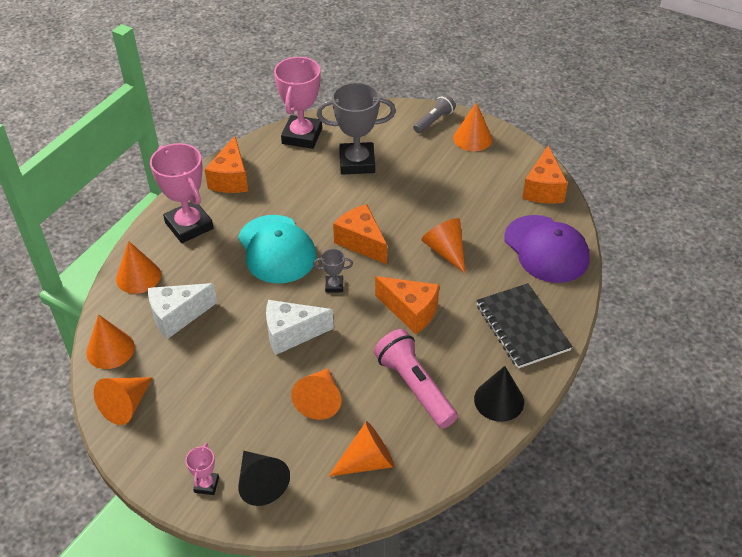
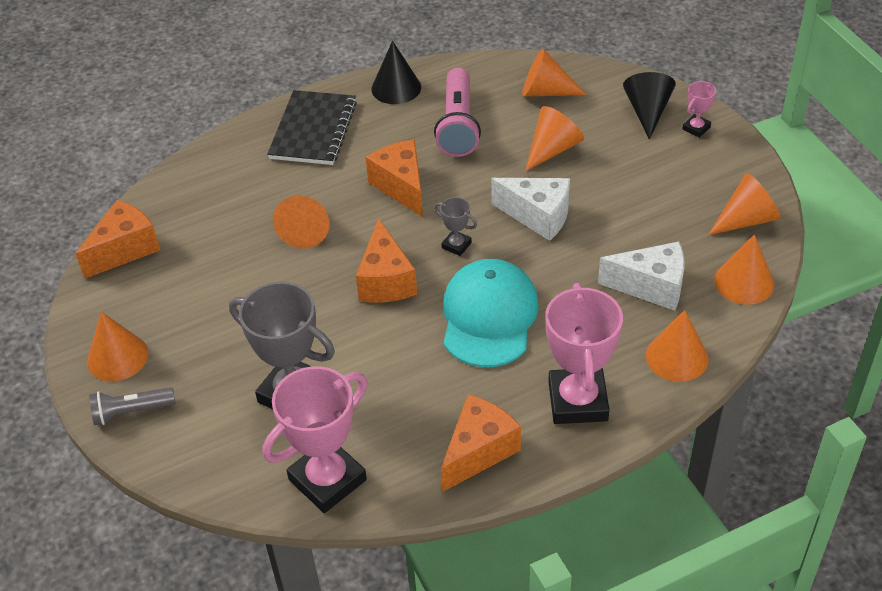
camera: 145 degrees left, 0 degrees up
purple cap [504,215,590,283] -> none

